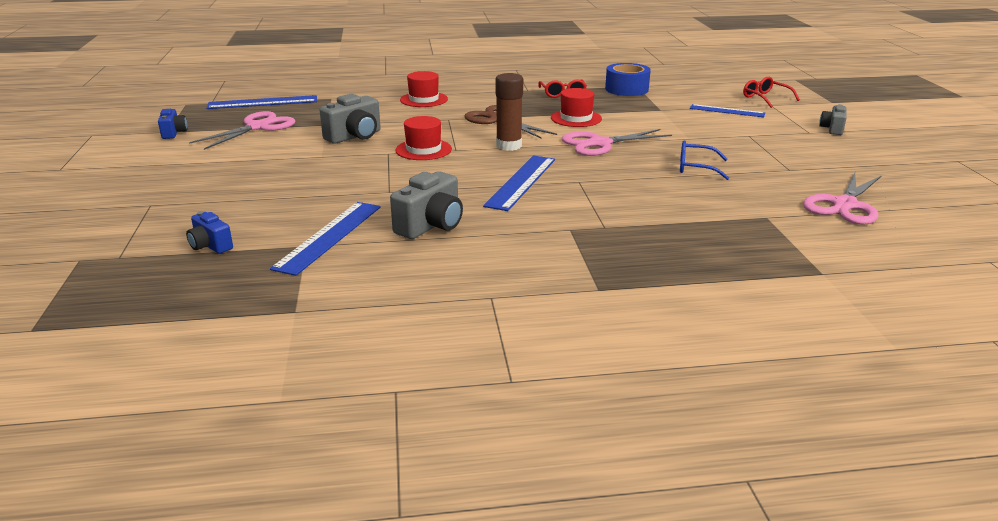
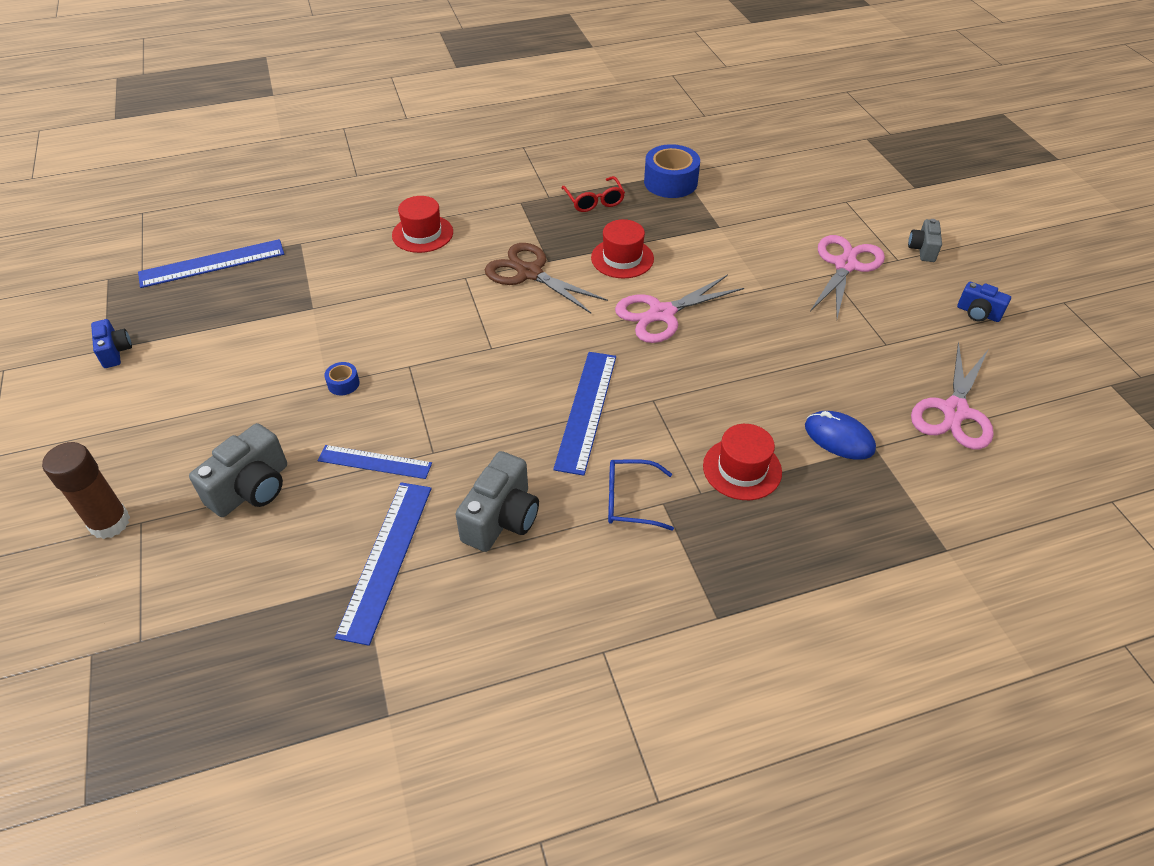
camera: 10 degrees left, 20 degrees up
blue camera [186,211,233,254] -> blue camera moved to [957,282,1011,322]
pink scissors [189,111,295,150] -> pink scissors moved to [810,235,885,318]
grey camera [319,94,381,144] -> grey camera moved to [189,423,287,517]
red hat [395,116,452,160] -> red hat moved to [703,424,782,500]
brown glue stick [496,73,523,151] -> brown glue stick moved to [42,442,130,539]
blue glasses [680,140,729,180] -> blue glasses moved to [608,459,674,531]
blue ruler [690,104,765,117] -> blue ruler moved to [317,445,432,479]
red glasses [743,77,800,108] -> none
none -> blue tape [324,362,360,395]
none -> blue mouse [805,411,876,460]

